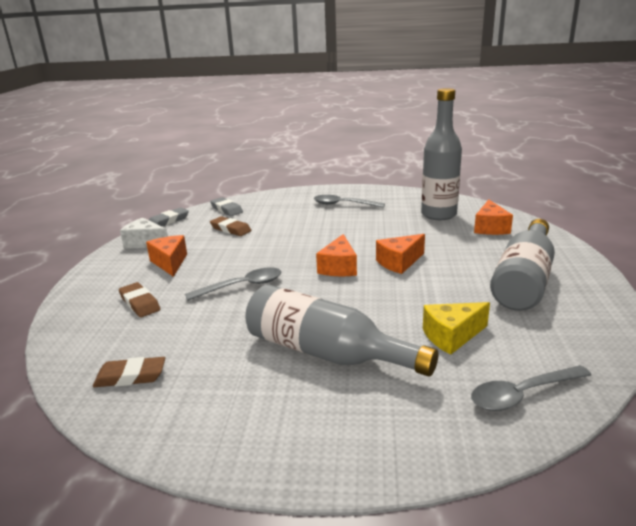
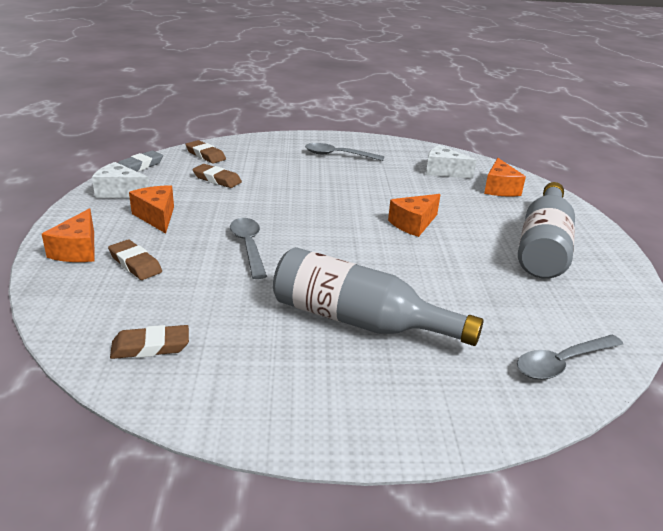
camera: 10 degrees left, 5 degrees up
grey spoon [185,267,282,301] -> grey spoon turned 75 degrees counterclockwise [230,218,267,279]
grey eraser [210,197,243,216] -> brown eraser [185,140,226,164]
orange cheese [316,234,357,276] -> orange cheese moved to [42,208,95,262]
grey bottle [421,88,462,220] -> white cheese [426,145,477,179]
yellow cheese [423,302,490,355] -> none

